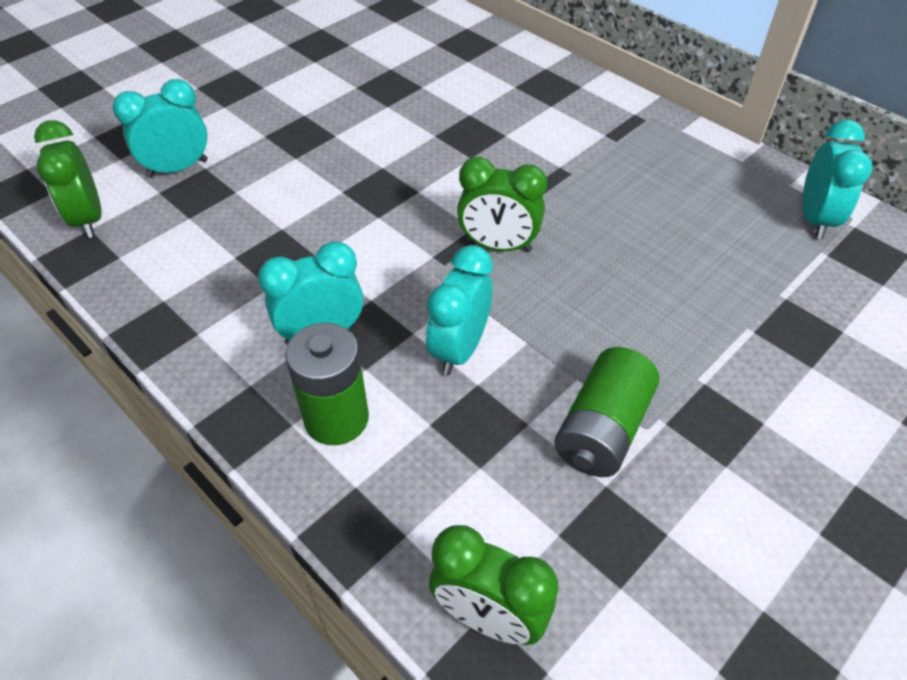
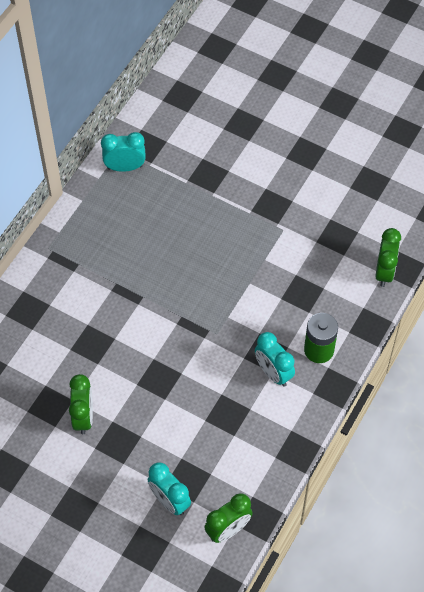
camera: 105 degrees left, 10 degrees up
turquoise clock [426,245,493,376] -> none
green clock [457,157,547,252] -> green clock moved to [69,374,93,434]
green battery [554,347,660,477] -> none

